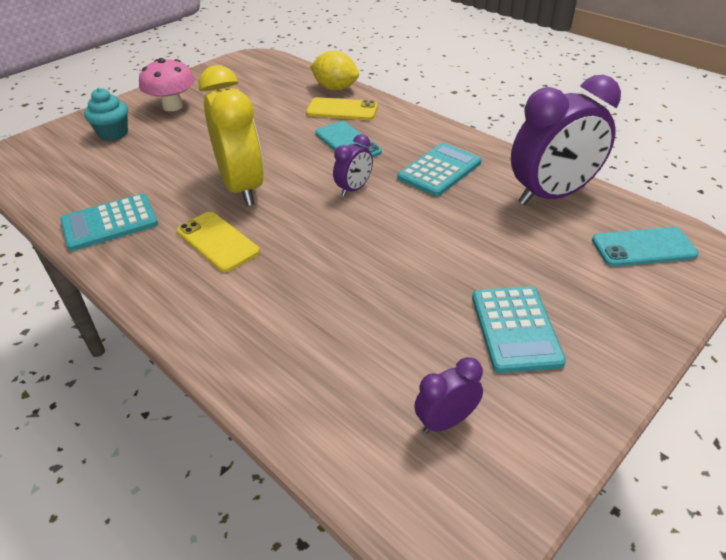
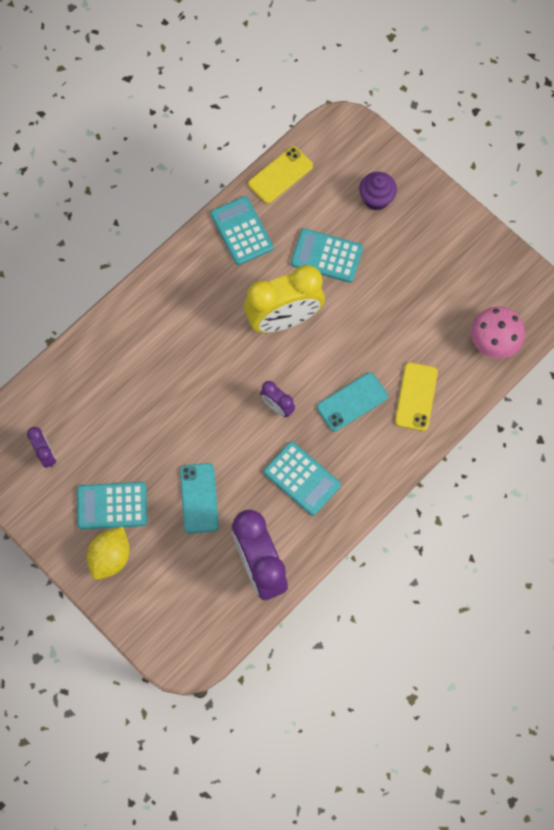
camera: 90 degrees right, 30 degrees up
turquoise cupcake [84,88,128,141] -> purple cupcake [359,172,397,211]
pink mushroom [139,58,195,111] -> pink mushroom moved to [471,306,525,358]
yellow phone [177,212,260,272] -> yellow phone moved to [248,146,313,204]
yellow lemon [310,51,359,91] -> yellow lemon moved to [87,526,130,580]
turquoise phone [592,227,699,266] -> turquoise phone moved to [180,463,219,534]
none -> turquoise calculator [291,228,363,283]

